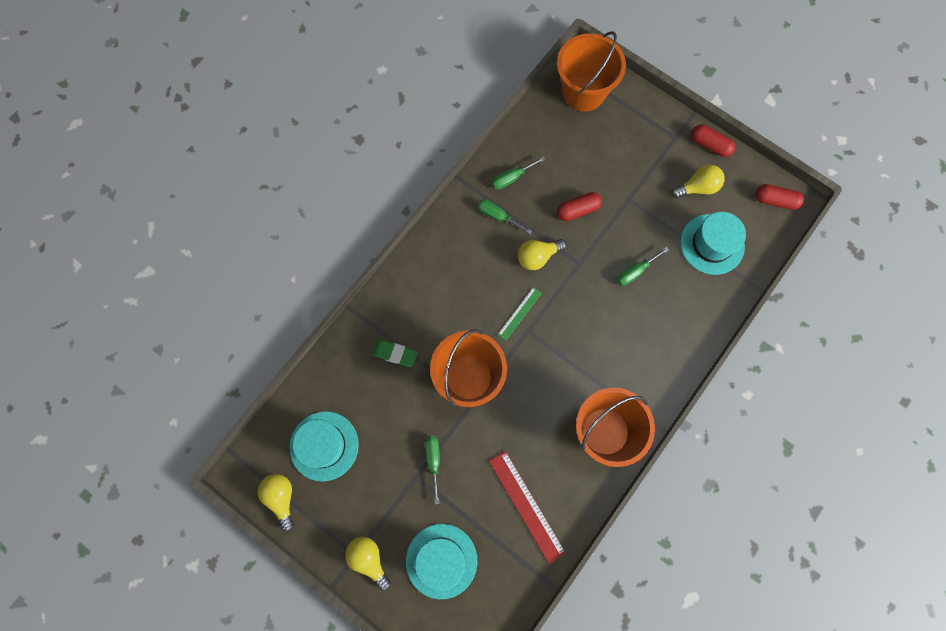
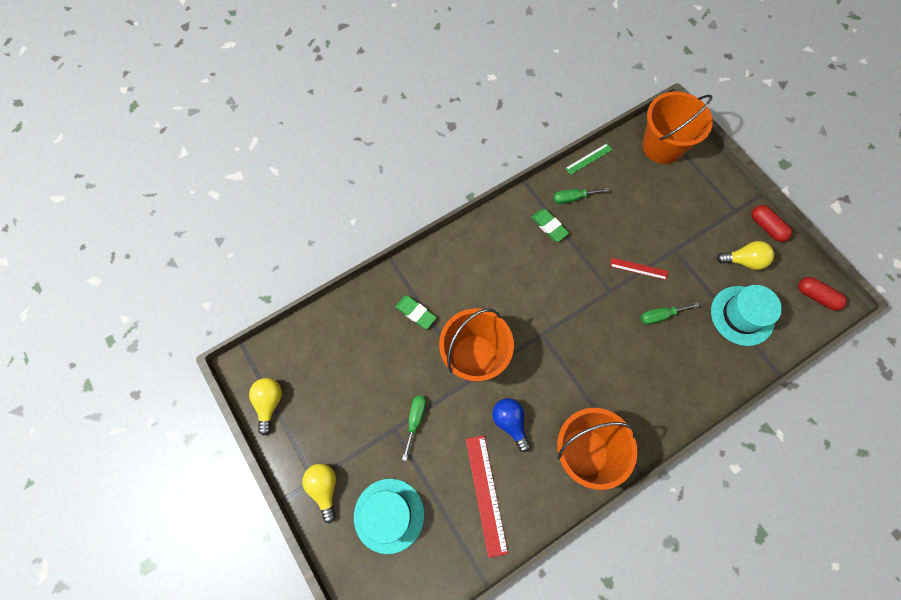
camera: 20 degrees right, 5 degrees down
turquoise hat [289,411,359,481] -> none
green screwdriver [477,199,532,234] -> green eraser [531,209,569,242]
green ruler [498,287,542,340] -> green ruler moved to [565,143,613,175]
yellow light bulb [518,239,567,270] -> none
red capsule [557,192,602,221] -> none
none -> blue light bulb [492,398,530,452]
none -> red ruler [610,258,668,280]

